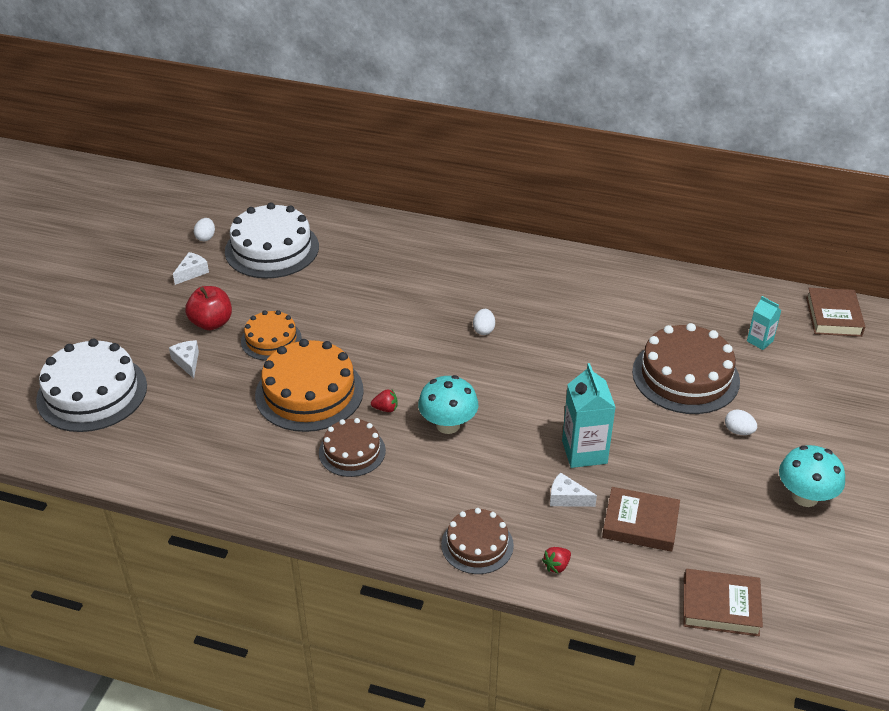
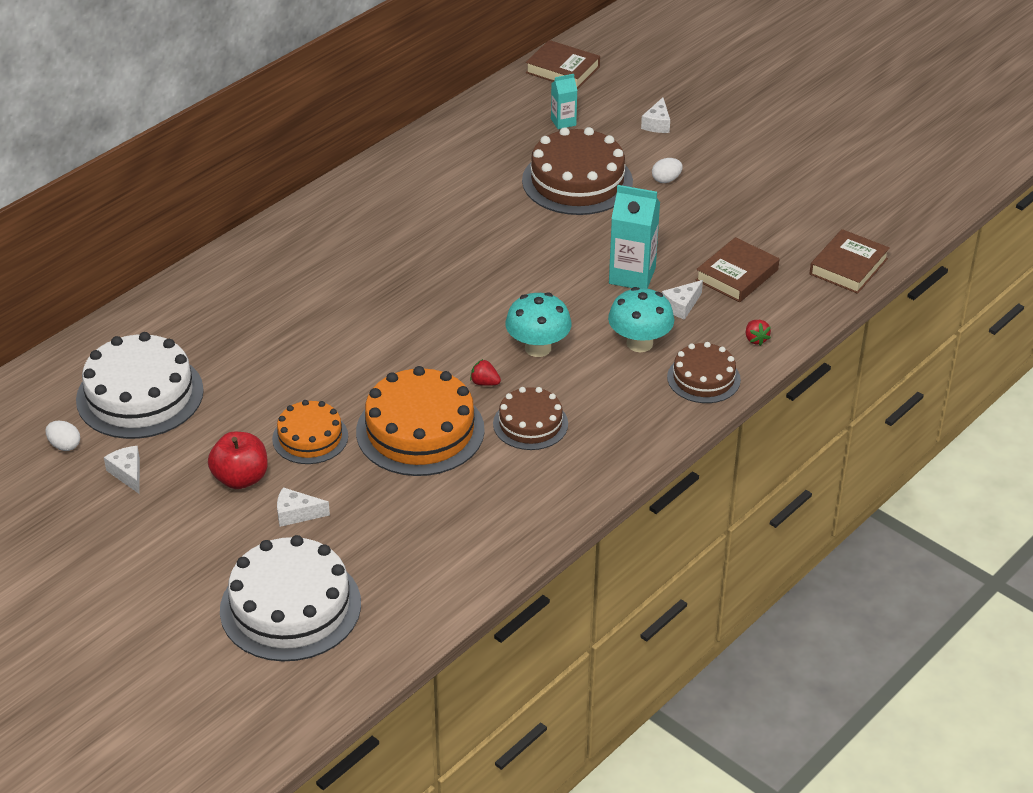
camera: 65 degrees left, 0 degrees up
red strawberry [371,389,398,412] -> red strawberry turned 90 degrees counterclockwise [470,359,501,386]
white egg [473,309,495,335] -> none
turquoise mushroom [779,445,845,507] -> turquoise mushroom moved to [608,287,674,352]
none -> white cheese [641,97,670,133]

